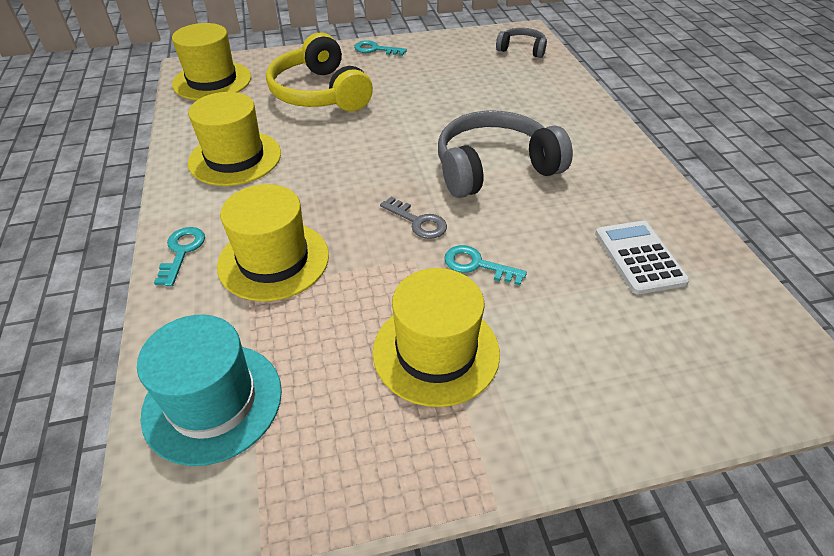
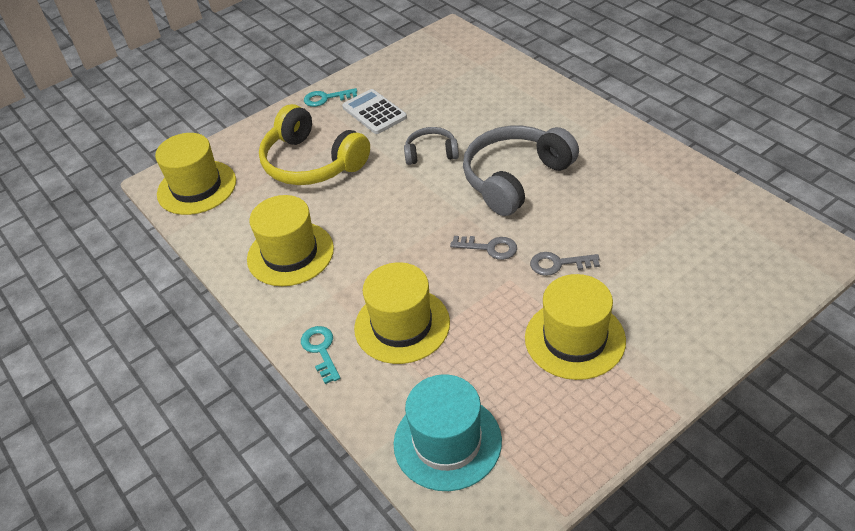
camera: 20 degrees left, 0 degrees up
turquoise key [444,245,527,285] -> grey key [530,252,600,276]
grey headphones [496,28,547,58] -> grey headphones moved to [404,127,459,165]
white calculator [595,221,690,294] -> white calculator moved to [342,89,407,134]

